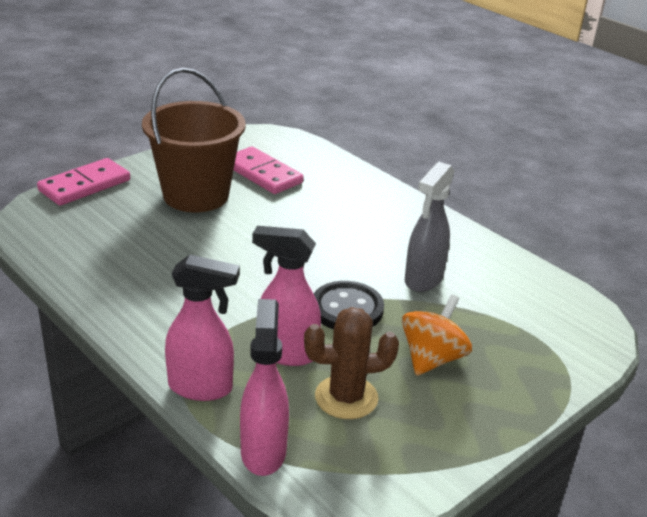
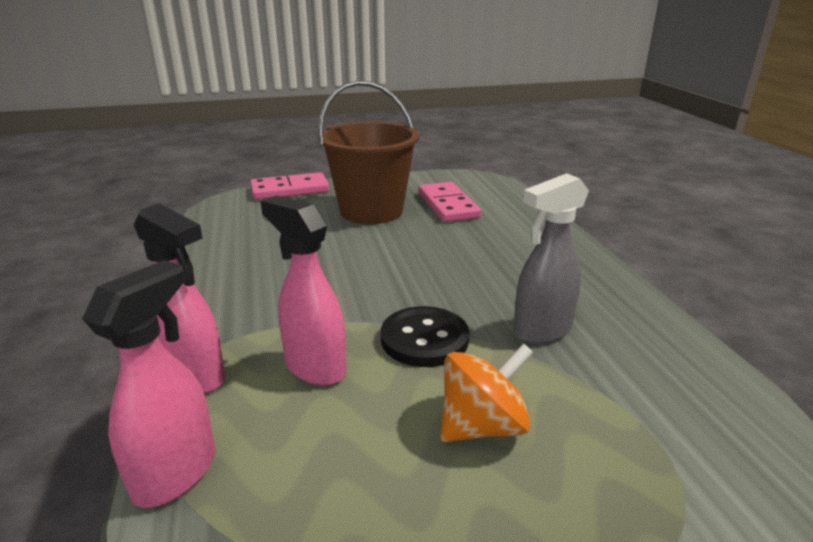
camera: 30 degrees right, 5 degrees down
brown cactus [304,307,399,419] -> none

